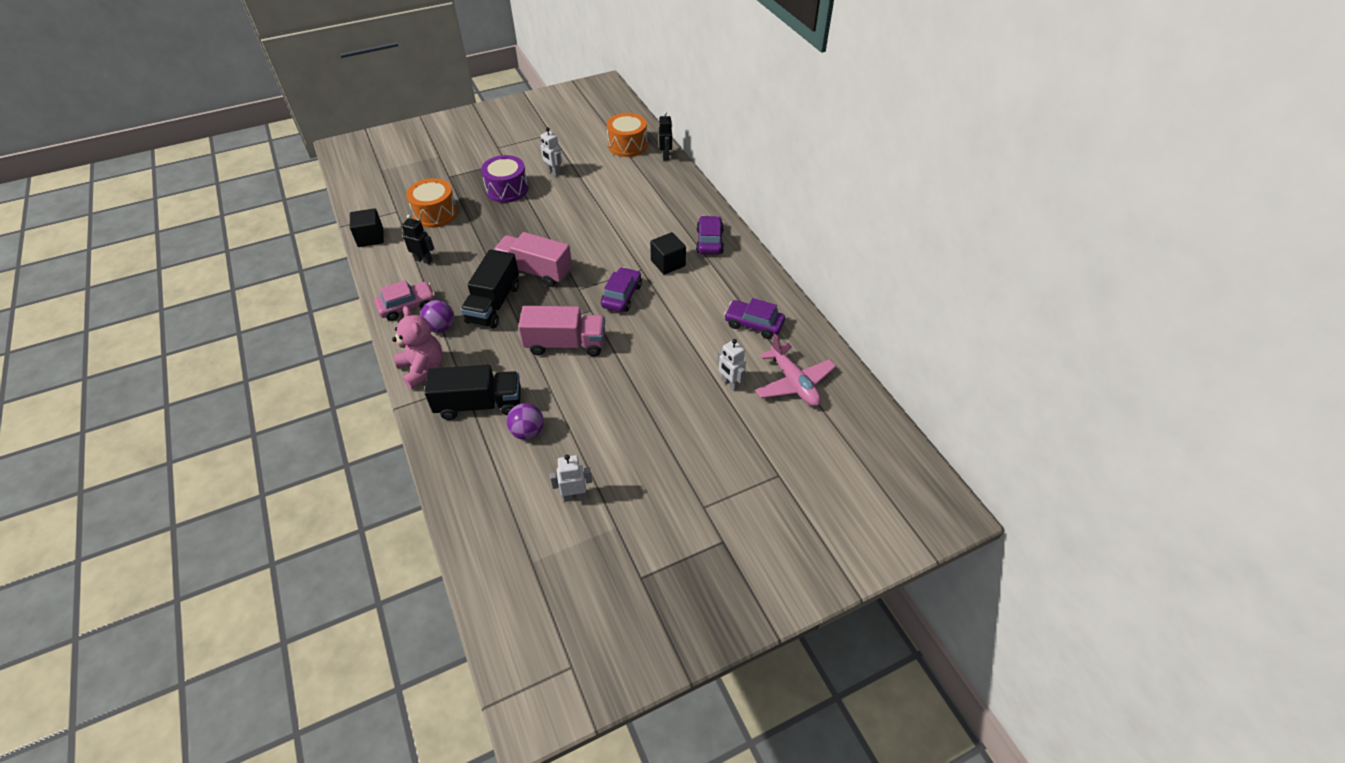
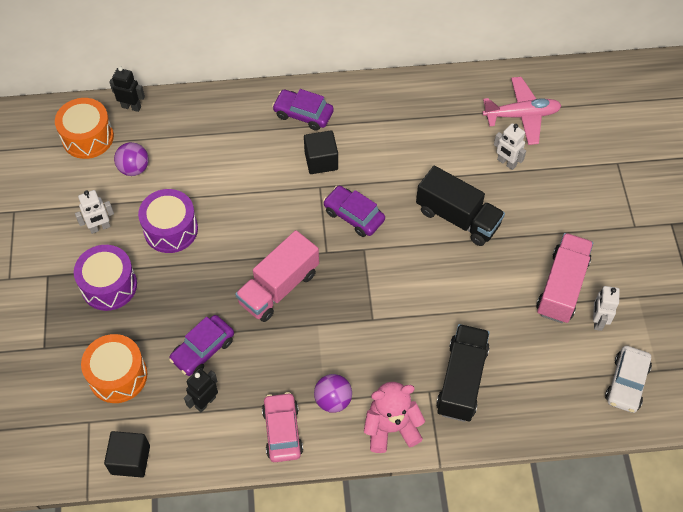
camera: 70 degrees left, 10 degrees up
black truck [461,249,519,329] -> black truck moved to [416,166,505,246]
purple ball [507,403,544,440] -> purple ball moved to [114,142,149,176]
pink truck [518,306,605,356] -> pink truck moved to [536,233,593,323]
white robot [717,339,746,391] -> white robot turned 60 degrees clockwise [494,123,526,170]
purple car [724,298,785,339] -> purple car moved to [169,315,234,376]
none -> purple drum [138,189,198,253]
none -> white car [605,346,652,413]

